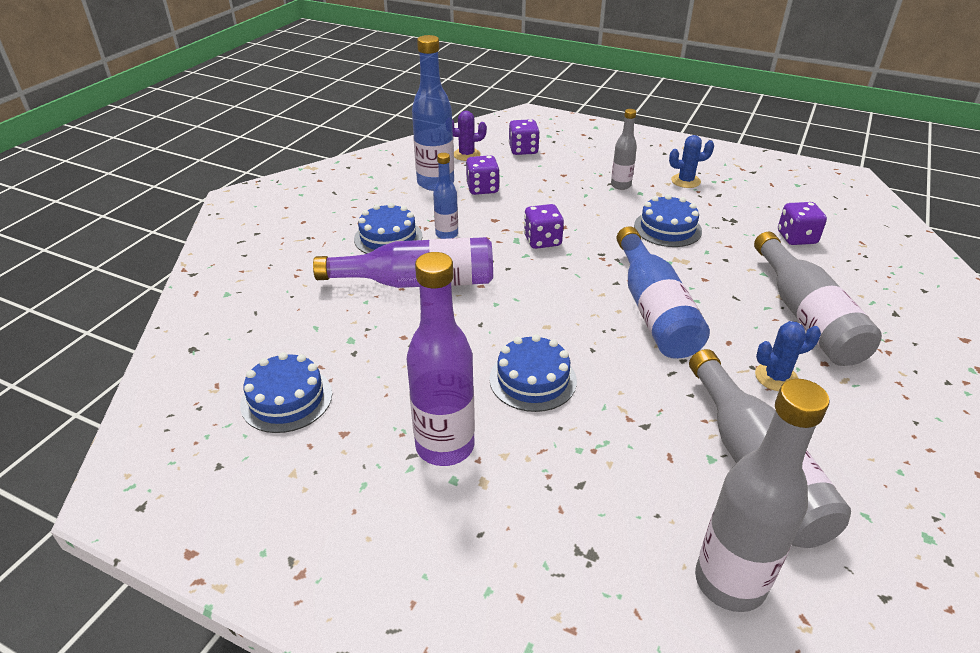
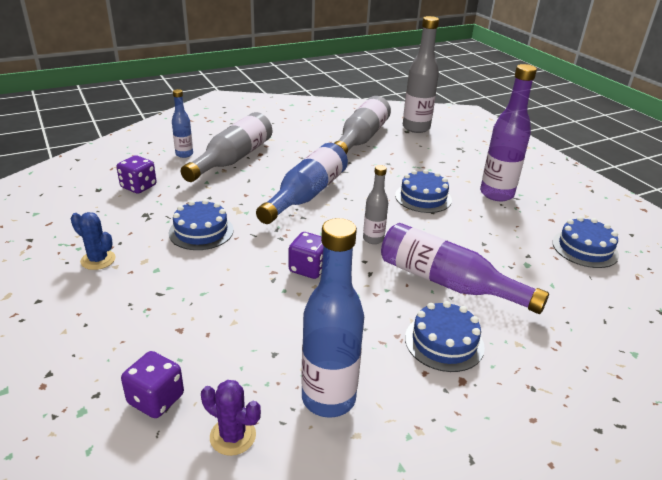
camera: 145 degrees left, 5 degrees down
blue bottle [433,153,458,239] -> blue bottle moved to [172,89,193,158]
purple dice [466,155,500,195] -> none
grey bottle [611,109,637,190] -> grey bottle moved to [363,165,388,244]
blue cactus [755,321,821,391] -> none

